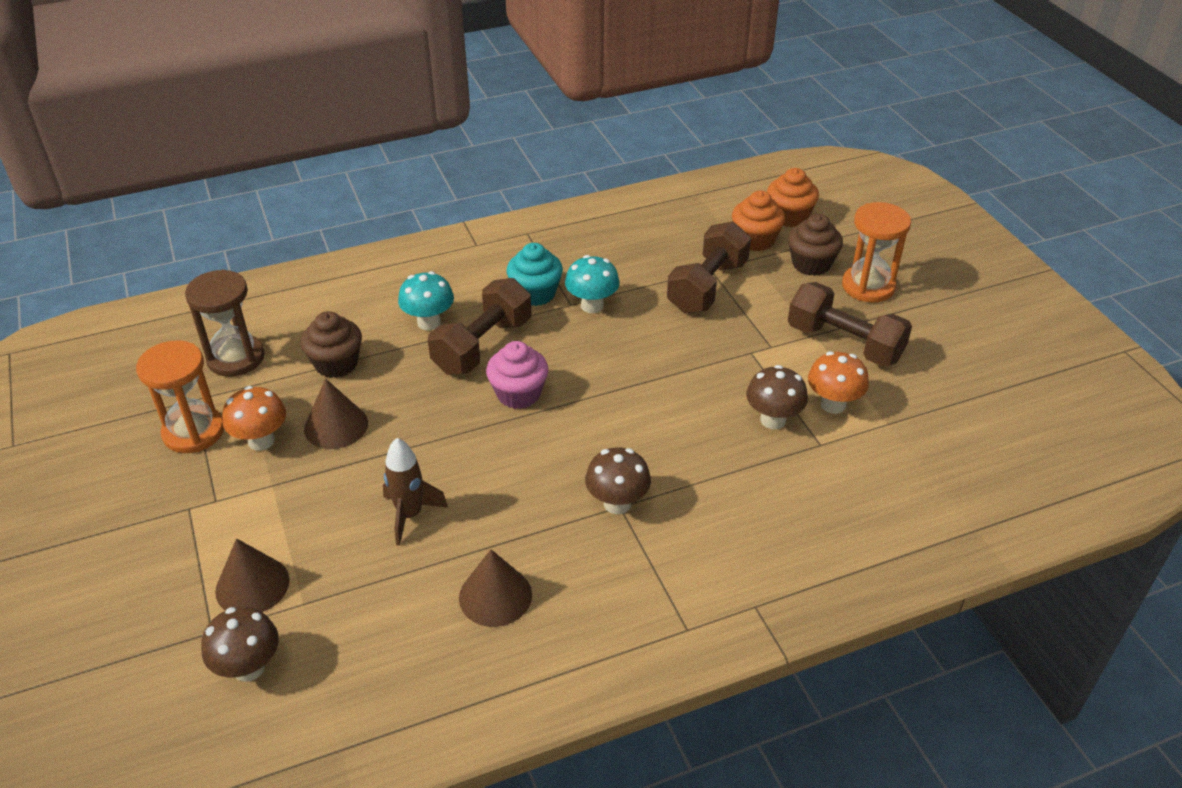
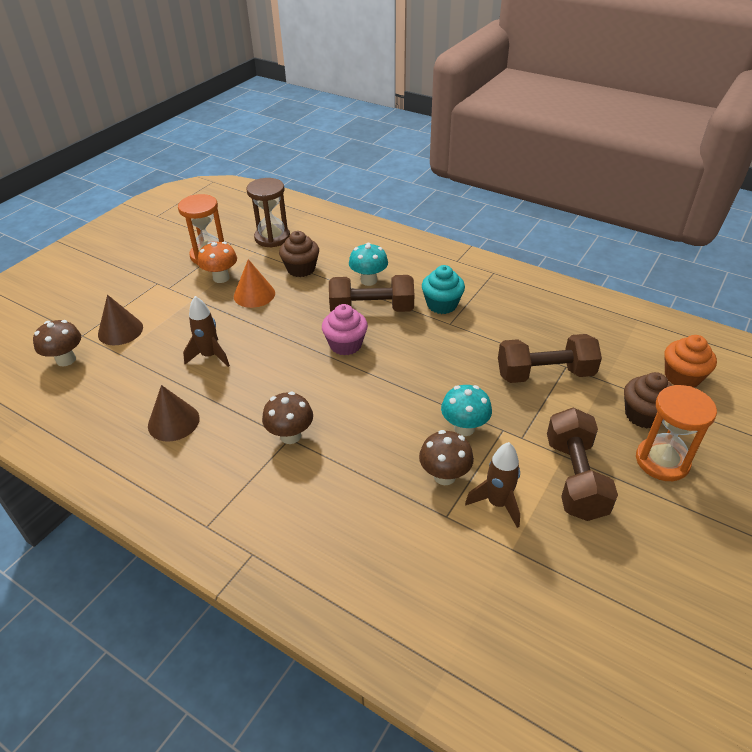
camera: 55 degrees right, 0 degrees up
brown cone [304,379,368,449] -> orange cone [234,259,275,308]
turquoise mushroom [565,255,620,313] -> turquoise mushroom moved to [441,385,492,436]
orange cupcake [732,191,785,251] -> none
orange mushroom [808,351,869,414] -> brown rocket [465,442,520,528]

